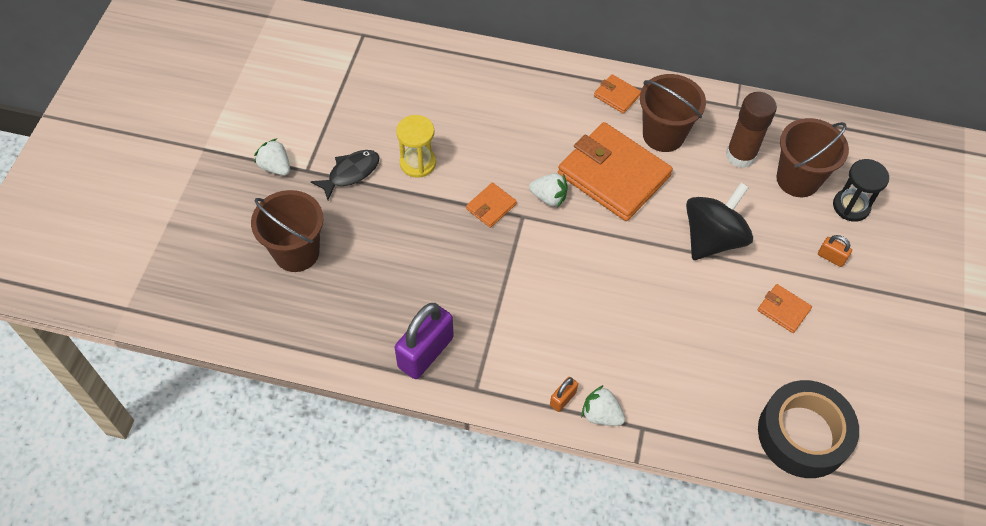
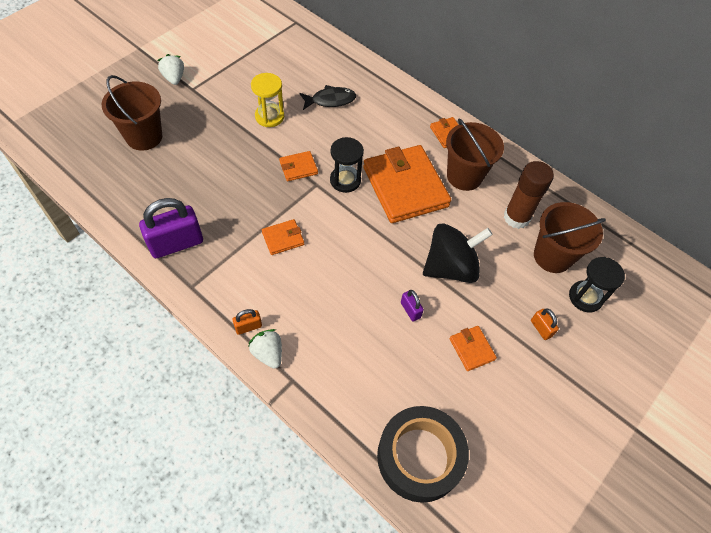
camera: 25 degrees right, 0 degrees up
black fish [311,150,380,200] -> black fish moved to [299,85,356,110]
white strawberry [529,173,568,208] -> black hourglass [330,137,364,193]
none -> orange wallet [262,219,304,255]
none -> purple padlock [401,290,424,321]

